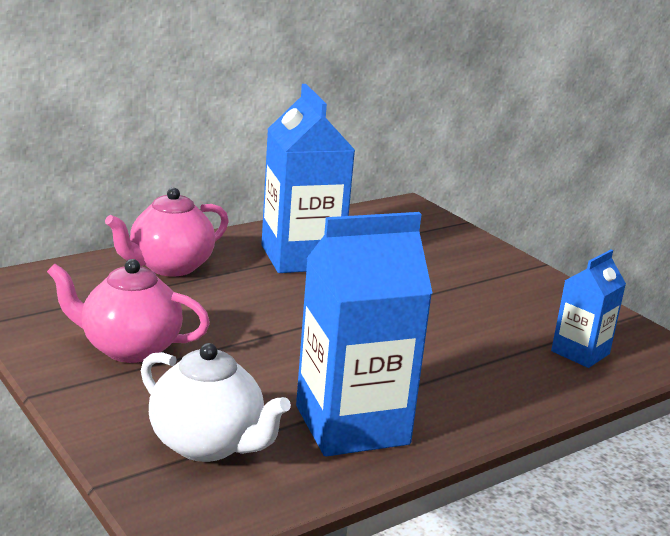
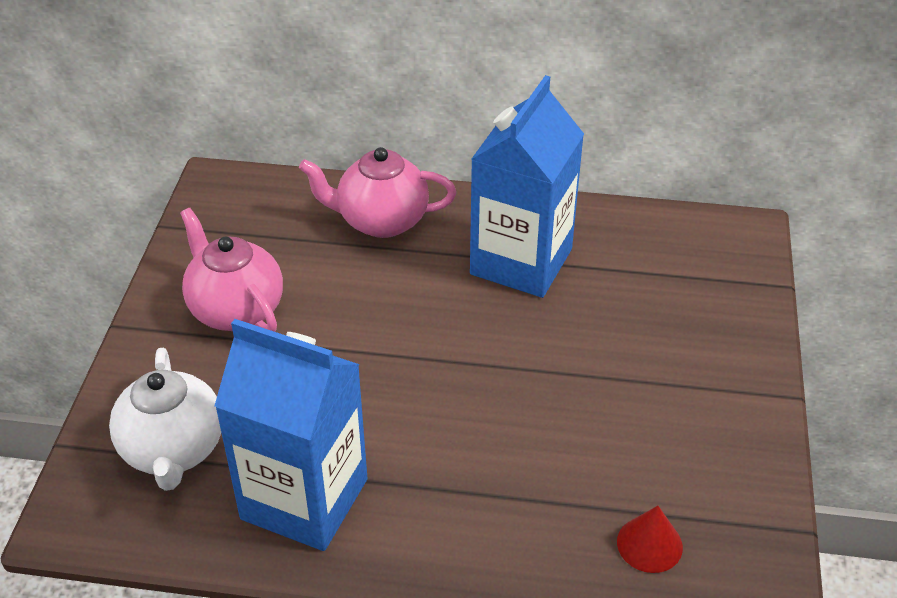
camera: 45 degrees right, 20 degrees up
blue carton [551,250,626,368] -> red cone [617,506,683,573]

